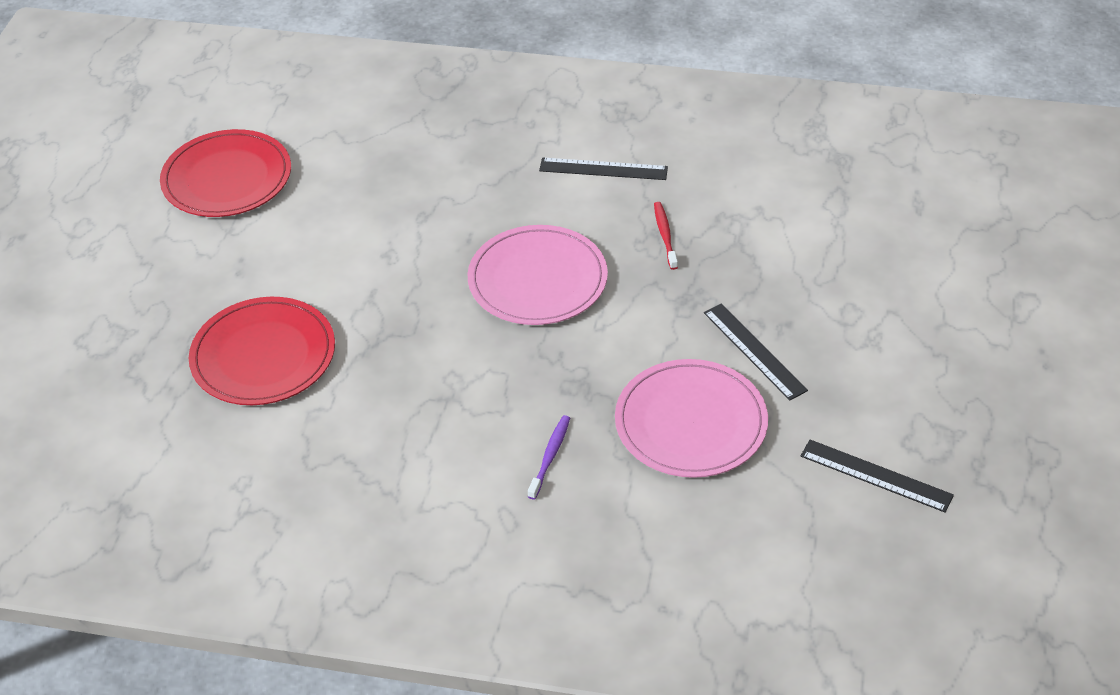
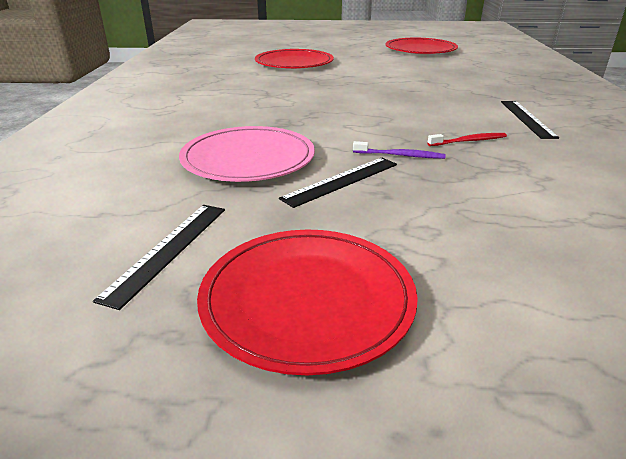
camera: 80 degrees right, 15 degrees down
pink plate [468,225,608,325] -> none
purple toothbrush [528,415,570,500] -> purple toothbrush moved to [353,141,446,159]
none -> red plate [197,230,418,375]

